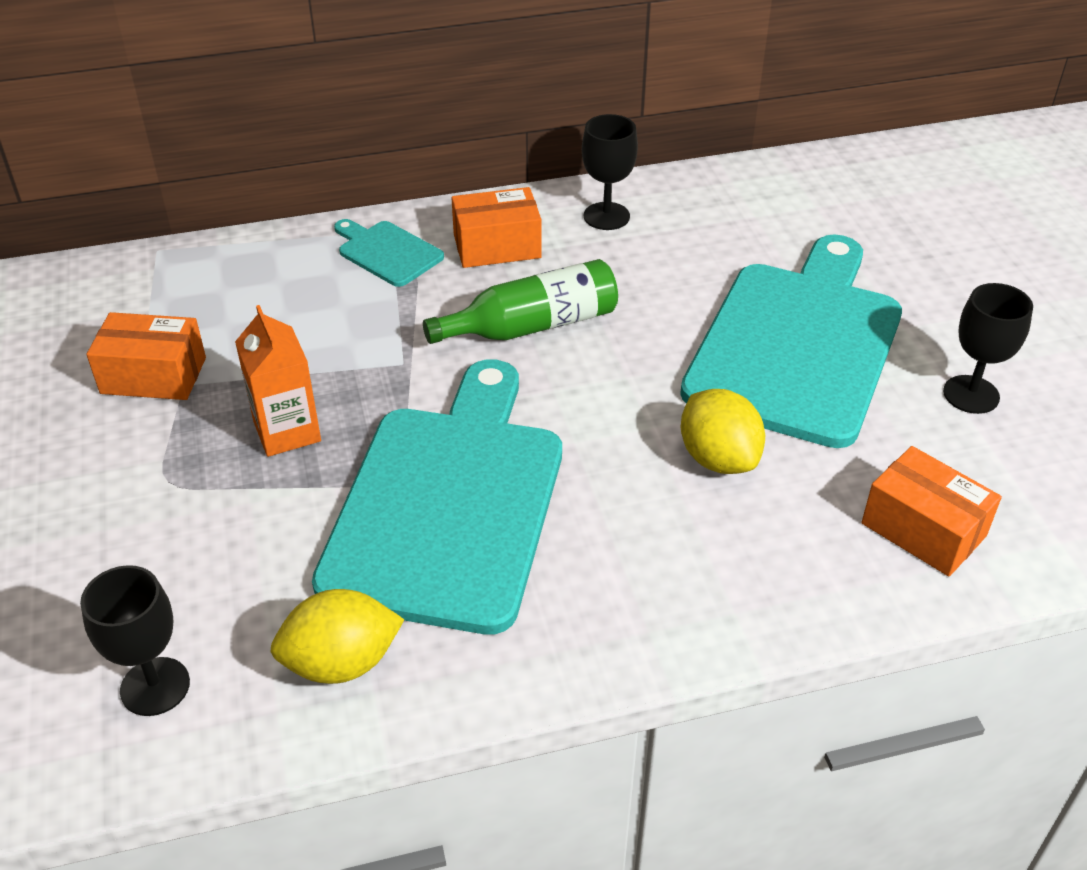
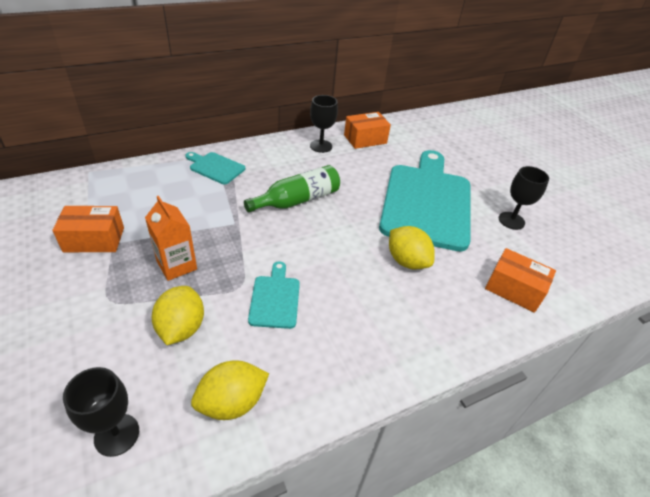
camera: 15 degrees left, 0 degrees up
turquoise cutting board [312,359,562,635] -> turquoise cutting board [248,261,300,329], size x0.43
orange box [452,187,542,268] -> orange box moved to [344,112,391,149]
none -> yellow lemon [152,286,204,345]

